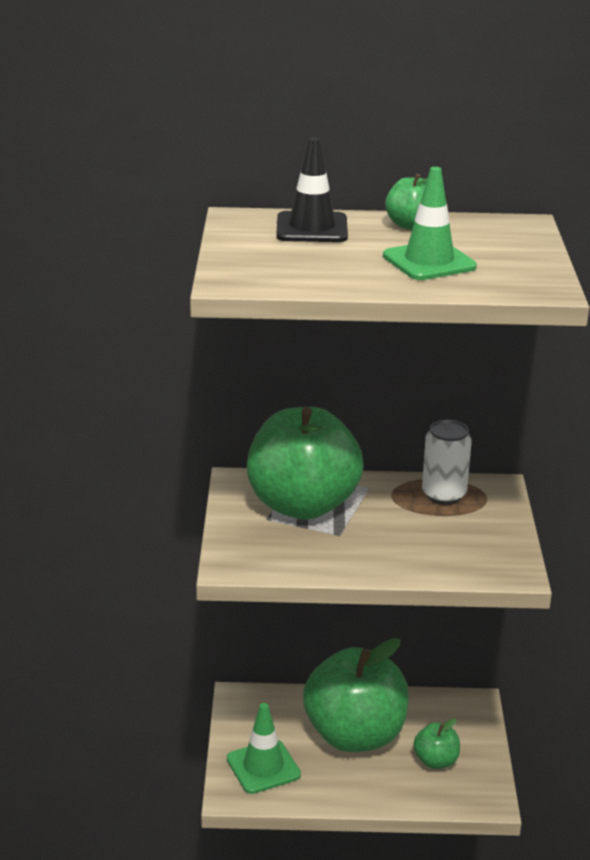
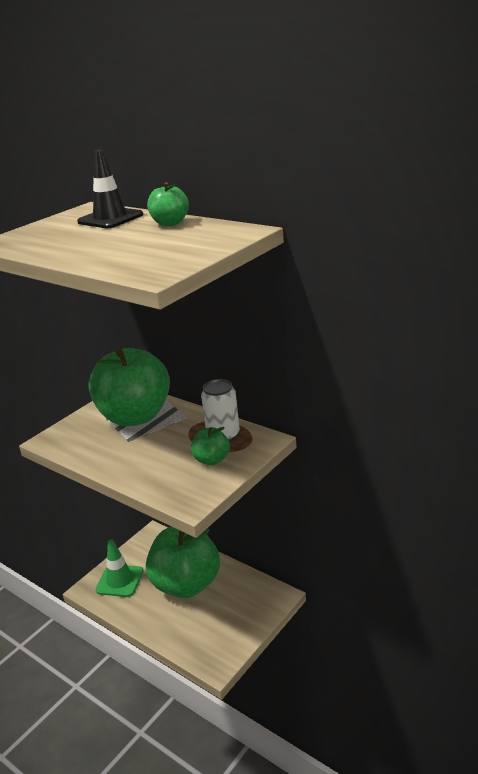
camera: 40 degrees right, 0 degrees up
green traffic cone [383,167,477,280] -> none
green apple [413,718,460,769] -> green apple moved to [191,427,230,465]

